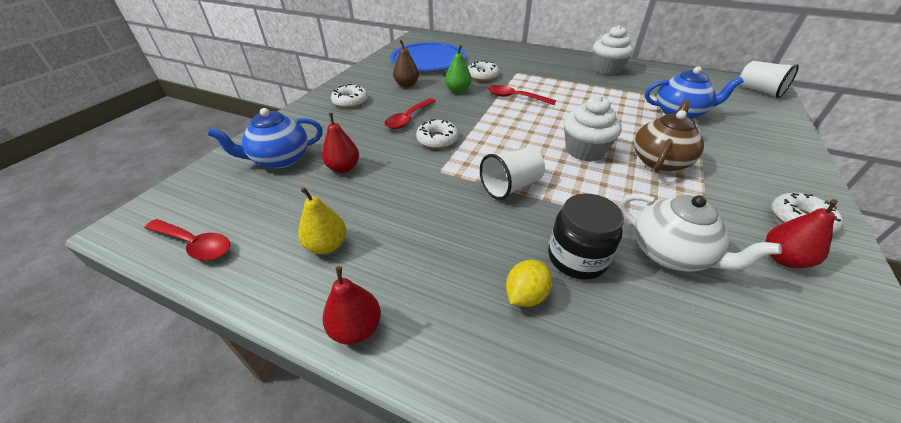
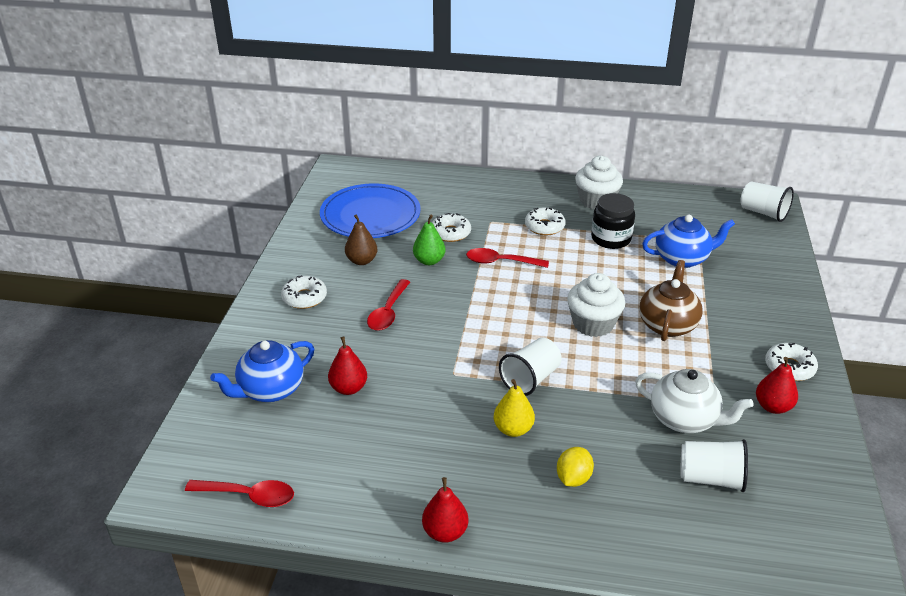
camera: 15 degrees left, 5 degrees down
yellow pear [298,187,347,254] -> yellow pear moved to [493,379,535,437]
white donut [416,119,459,149] -> white donut moved to [525,207,566,235]
black jar [548,193,624,280] -> black jar moved to [591,193,635,249]
none -> white cup [681,439,748,492]

